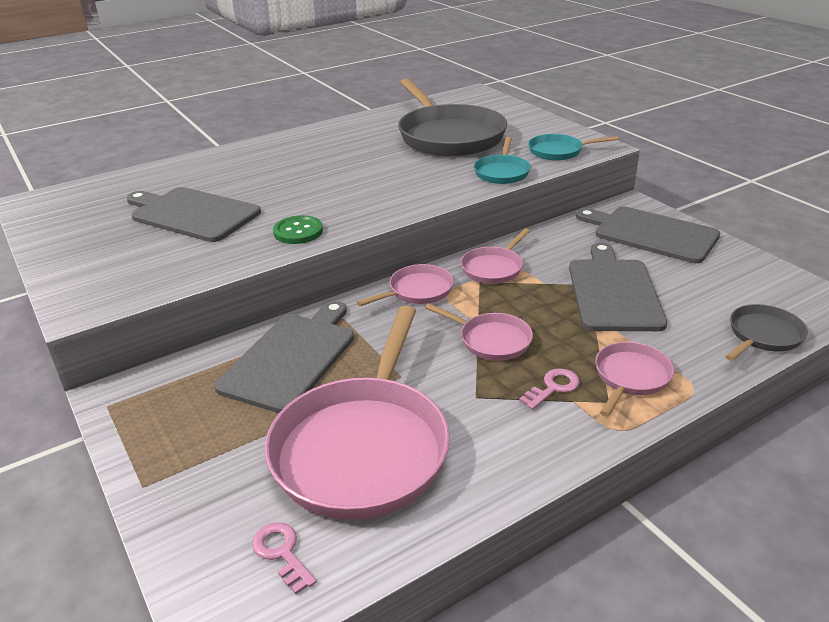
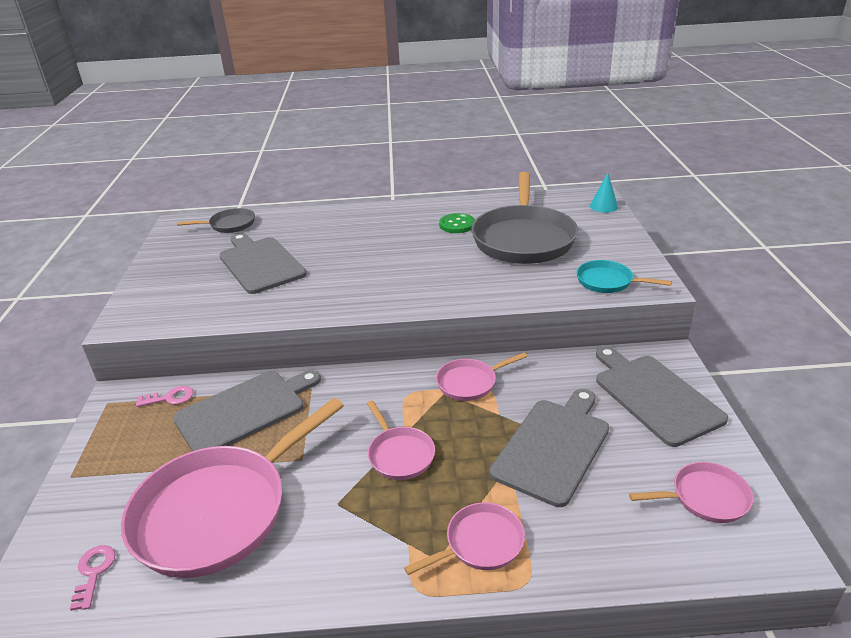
camera: 30 degrees right, 0 degrees up
green button [273,215,323,244] -> green button moved to [439,213,475,233]
pink pan [357,264,454,306] -> pink pan moved to [629,462,754,523]
turquoise pan [474,137,531,184] -> none
pink key [519,368,580,410] -> pink key moved to [136,386,193,407]
grey pan [725,304,808,361] -> grey pan moved to [177,208,255,233]
none -> turquoise cone [590,173,618,213]

